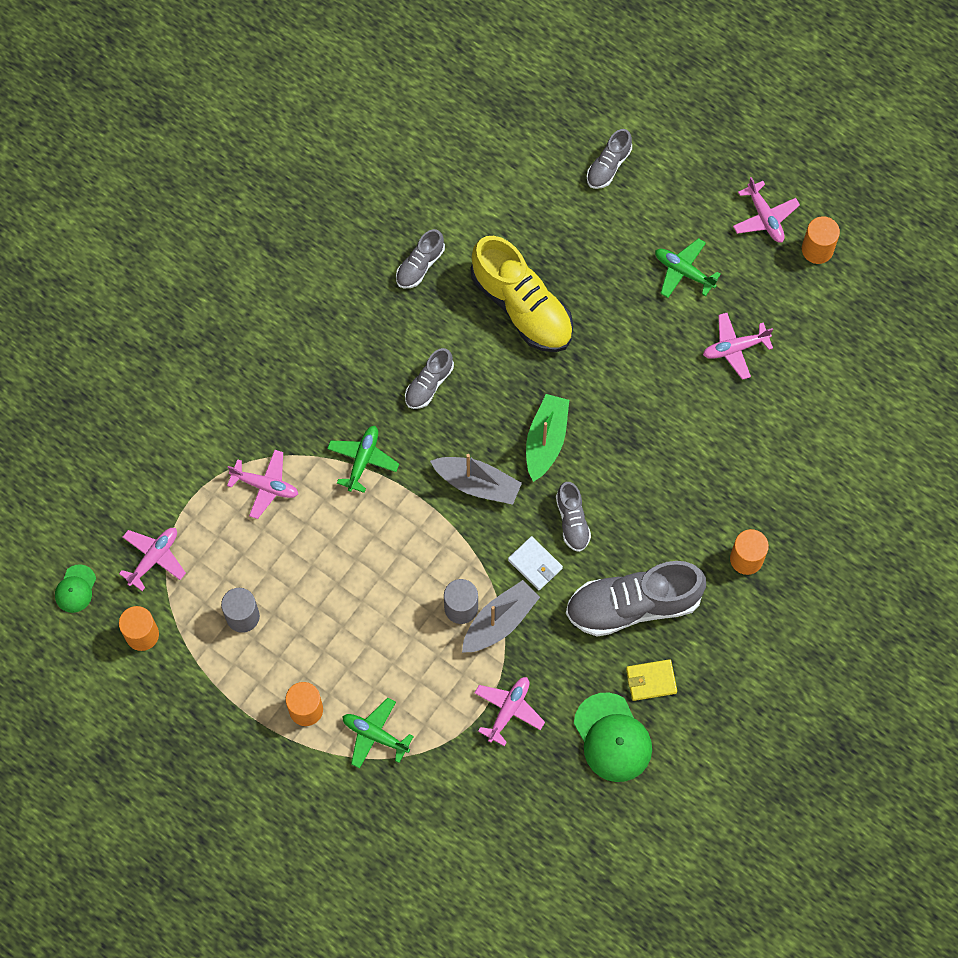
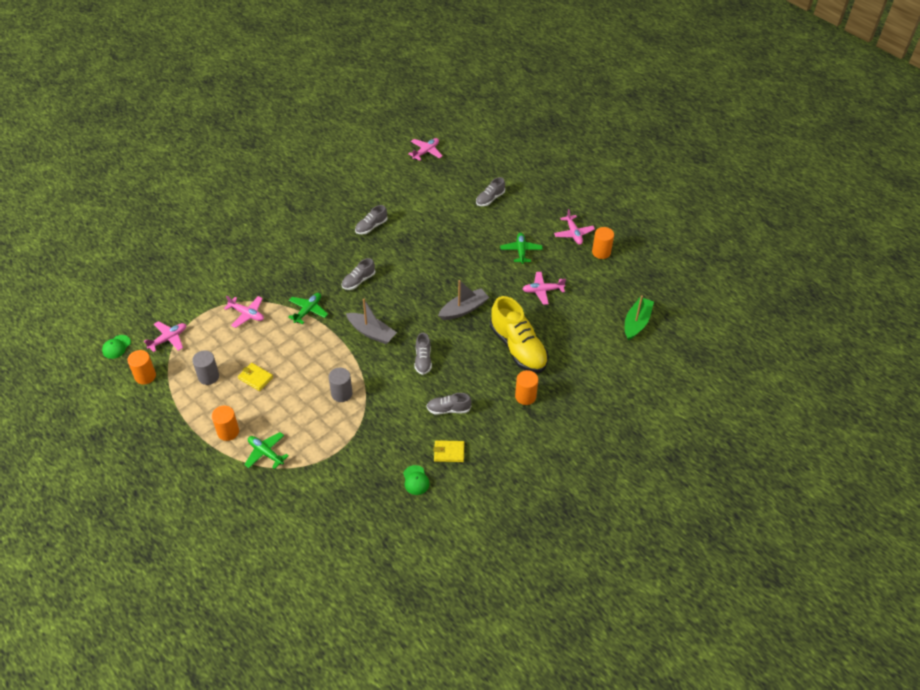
camera: 10 degrees right, 20 degrees down
grey boat [462,580,540,653] -> grey boat moved to [438,280,489,320]
yellow shoe [471,236,573,352] -> yellow shoe moved to [490,296,548,373]
pink plane [474,677,545,746] -> pink plane moved to [408,138,443,161]
white wallet [508,536,563,590] -> none
green boat [526,394,569,482] -> green boat moved to [625,295,654,340]
grey shoe [566,561,706,636] -> grey shoe [426,393,472,415], size x0.50
green cap [574,692,652,782] -> green cap [403,465,429,495], size x0.55
green plane [655,238,721,298] -> green plane turned 45 degrees clockwise [500,233,543,264]
none -> yellow wallet [238,363,273,391]

